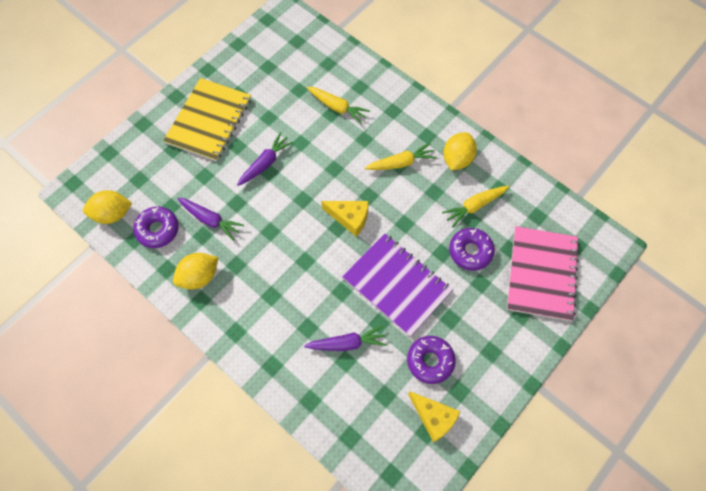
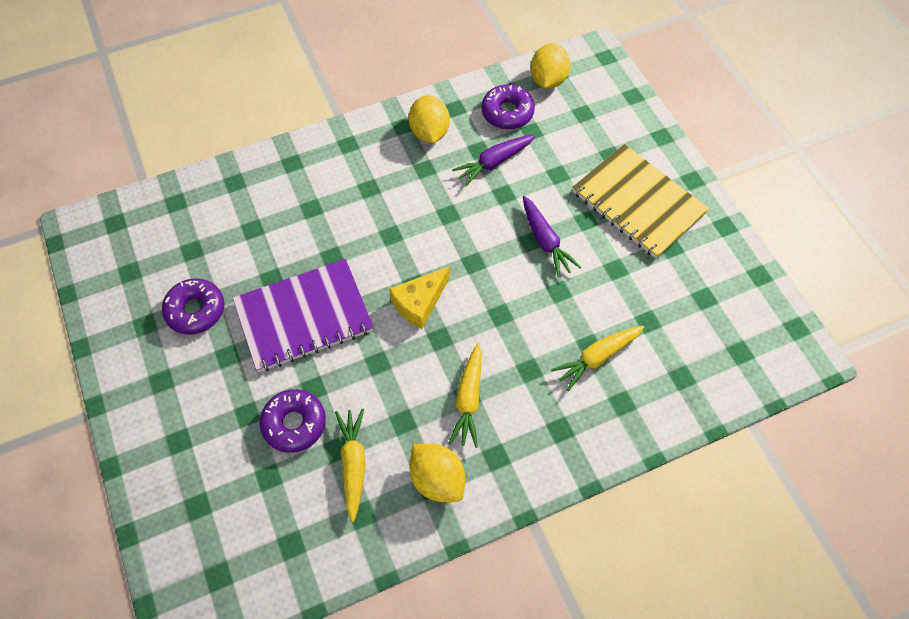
camera: 115 degrees right, 5 degrees down
purple carrot [304,325,387,351] -> none
yellow cheese [408,391,460,443] -> none
pink notebook [507,226,579,321] -> none

